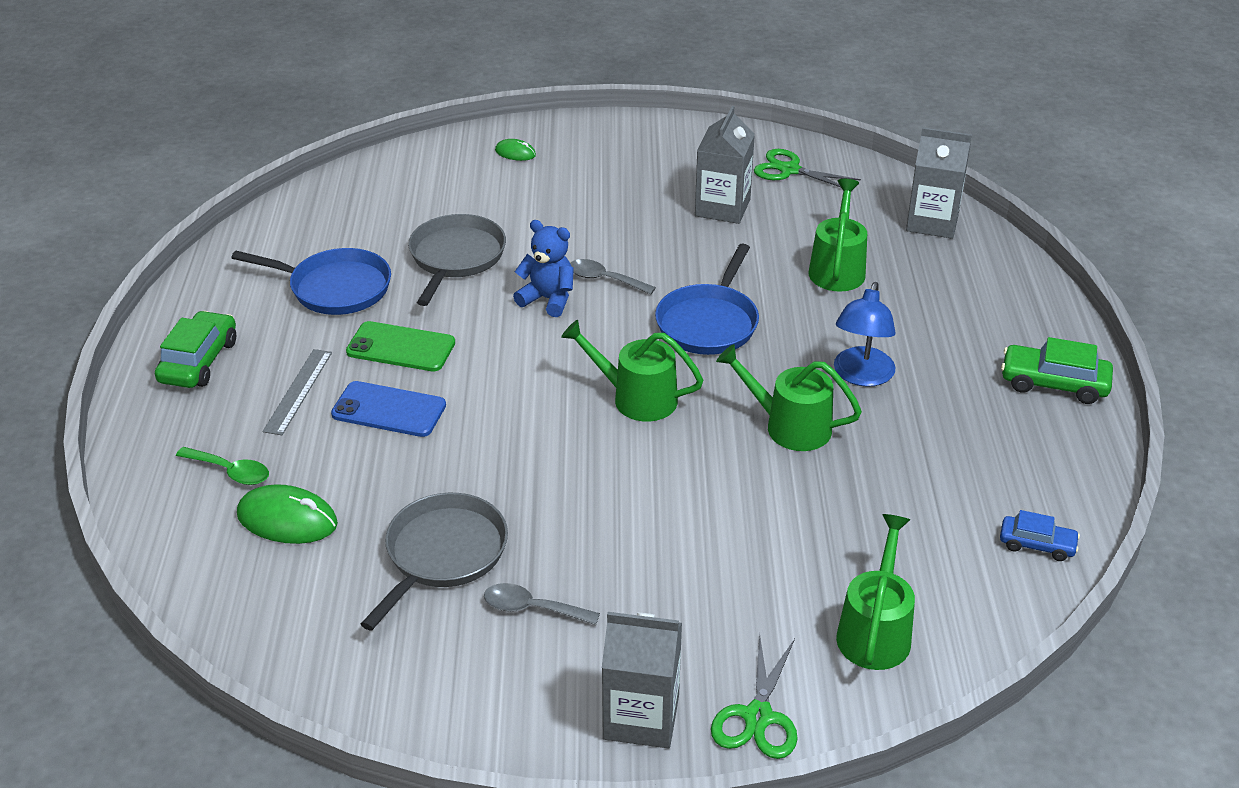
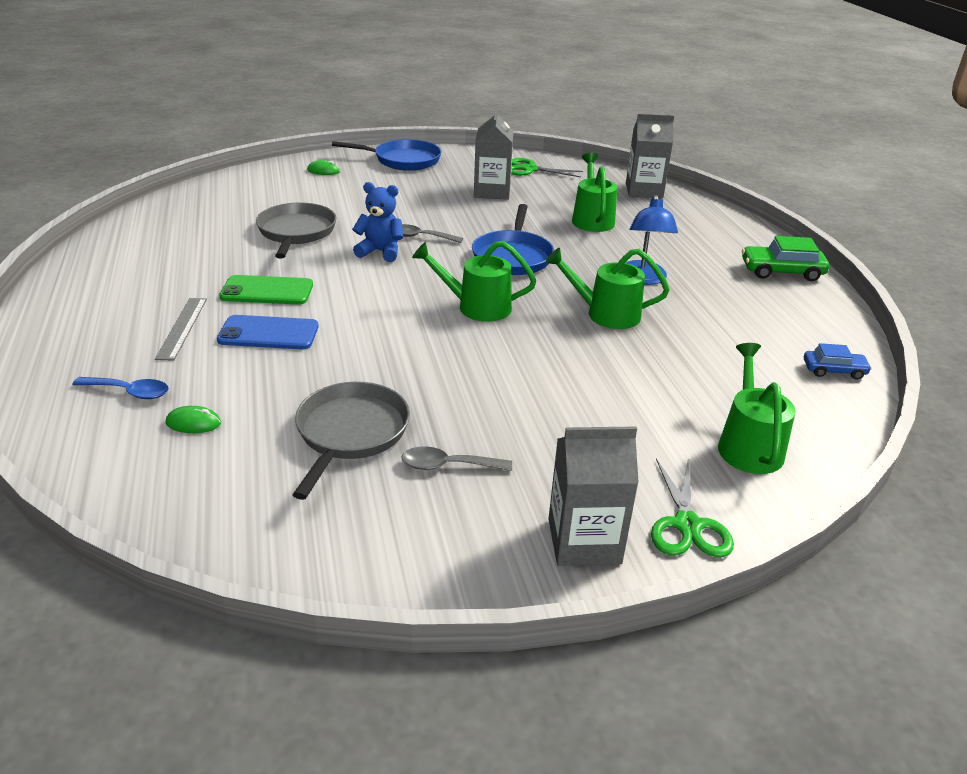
camera: 15 degrees left, 5 degrees down
green car [155,311,236,388] -> none
green spoon [176,447,269,485] -> blue spoon [72,377,169,399]
blue pan [231,248,391,315] -> blue pan moved to [332,139,441,171]
green mouse [237,484,338,544] -> green mouse [166,406,221,433], size x0.55

